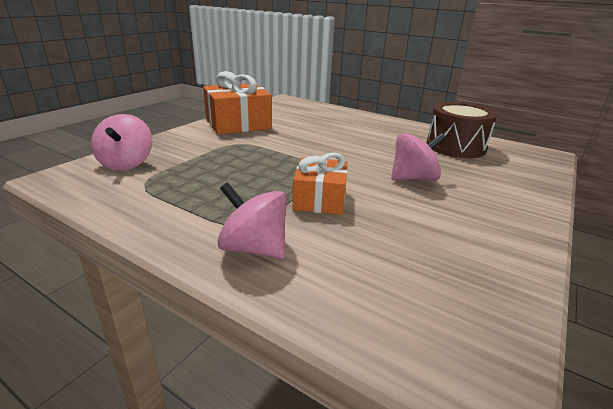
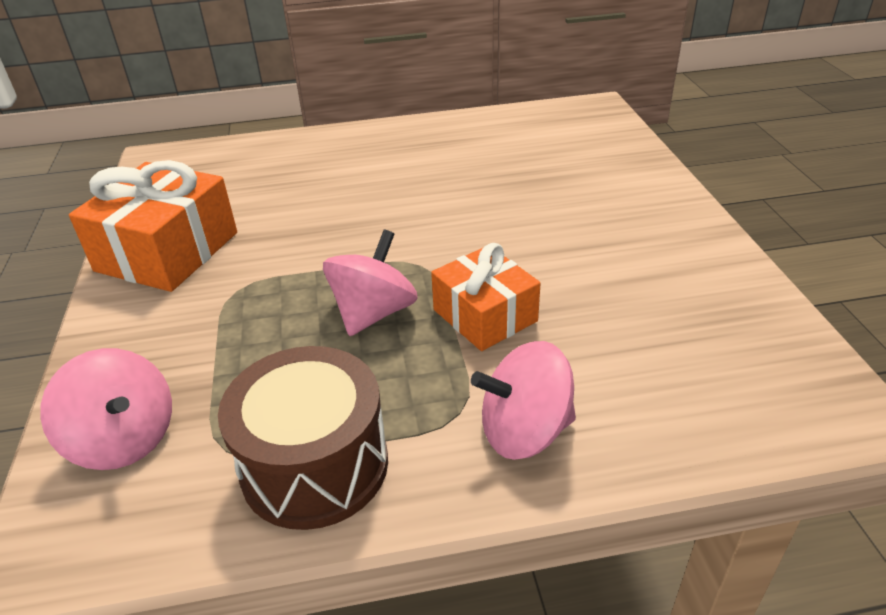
camera: 40 degrees left, 10 degrees up
pink spinning top [391,133,446,181] -> pink spinning top moved to [323,230,418,336]
brown drum [426,102,497,158] -> brown drum moved to [218,346,388,530]

